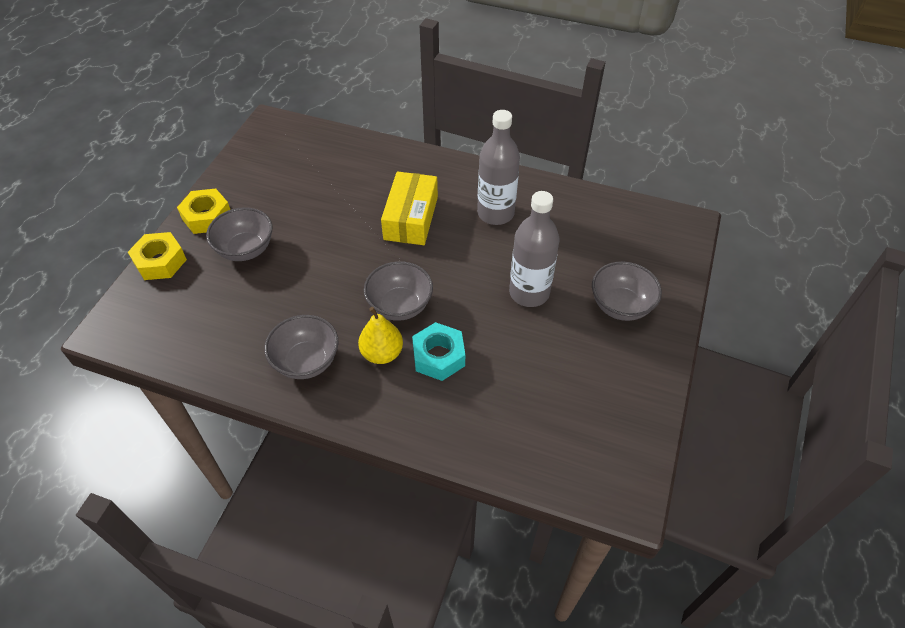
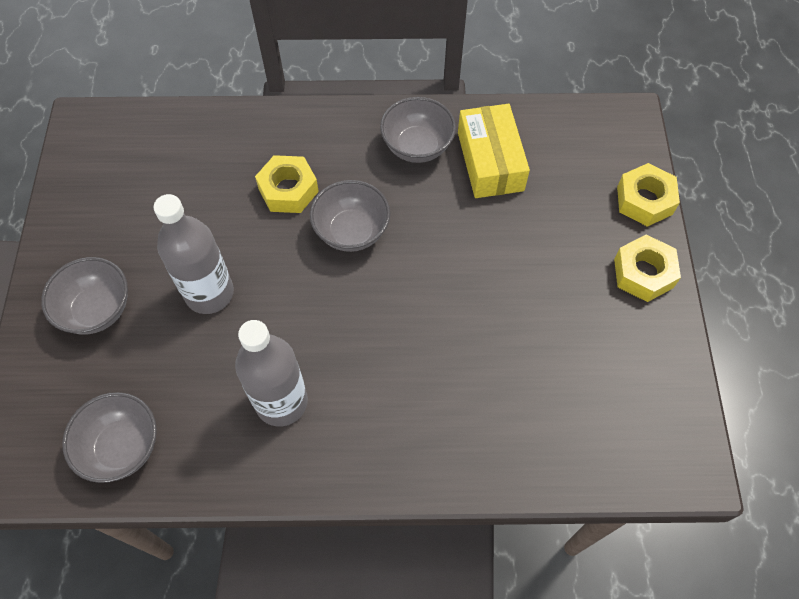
camera: 160 degrees right, 10 degrees up
grey bowl [206,207,273,261] -> grey bowl moved to [62,392,157,483]
yellow pear [358,307,403,364] -> none
yellow box [381,171,438,245] -> yellow box moved to [458,104,530,198]
turquoise nut [412,322,465,381] -> yellow nut [255,155,319,213]

